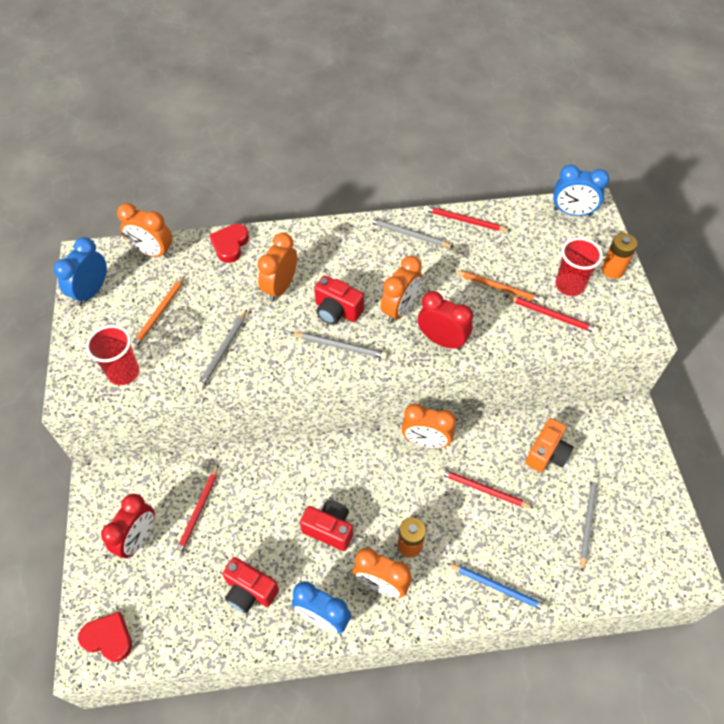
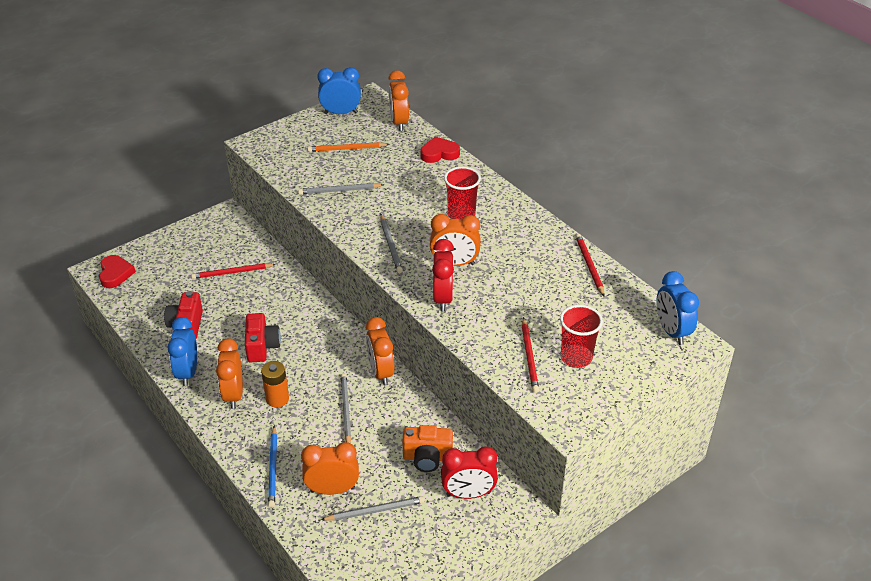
camera: 60 degrees right, 15 degrees down
red cup [86,325,139,385] -> red cup moved to [444,167,481,219]
red clock [101,494,155,558] -> red clock moved to [441,447,498,499]
orange clock [257,233,297,302] -> orange clock moved to [301,442,359,495]
red camera [314,275,364,325] -> none
grey pencil [368,217,454,247] -> grey pencil moved to [341,373,351,443]
red pencil [439,468,534,508] -> none
orange pencil [452,270,544,304] -> none
orange battery [602,233,637,279] -> none

